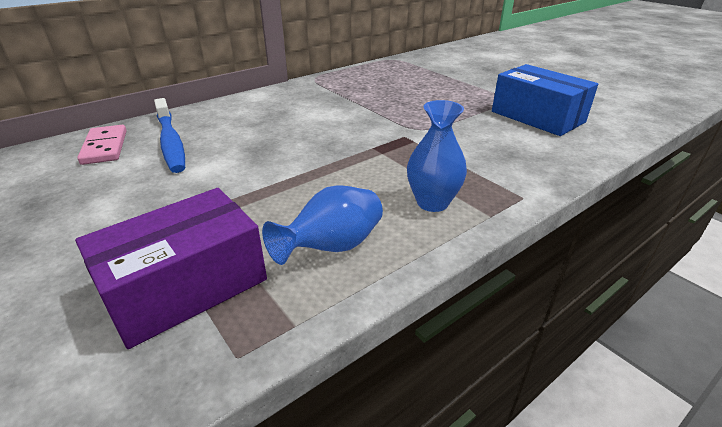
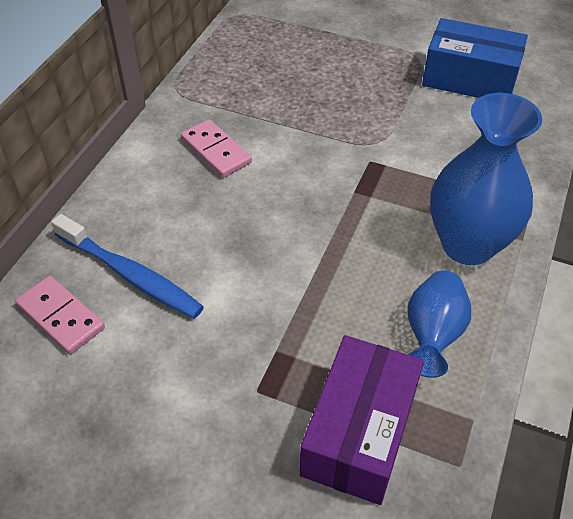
camera: 30 degrees left, 15 degrees up
blue vase [407,100,467,212] -> blue vase [430,93,542,265], size x1.68
none -> pink domino [181,119,252,178]

